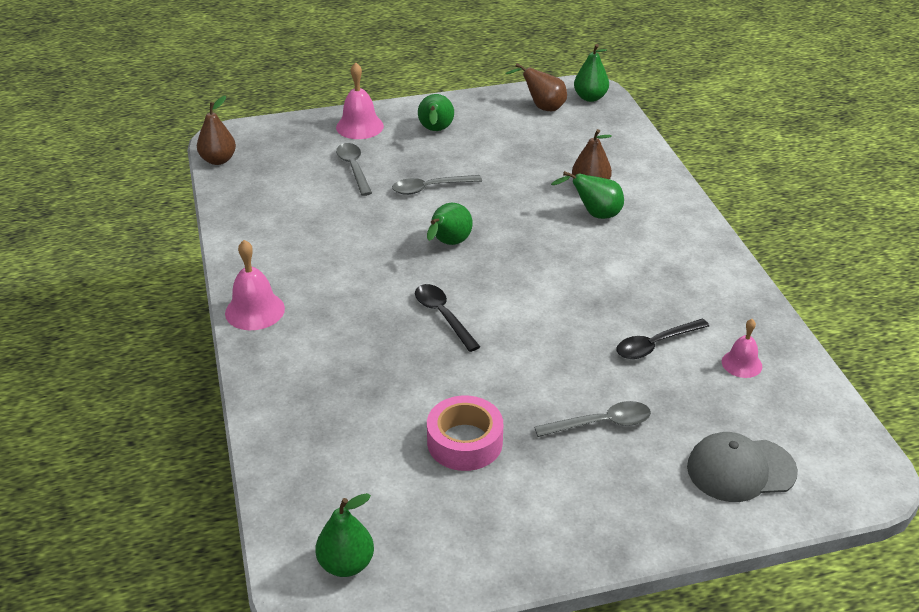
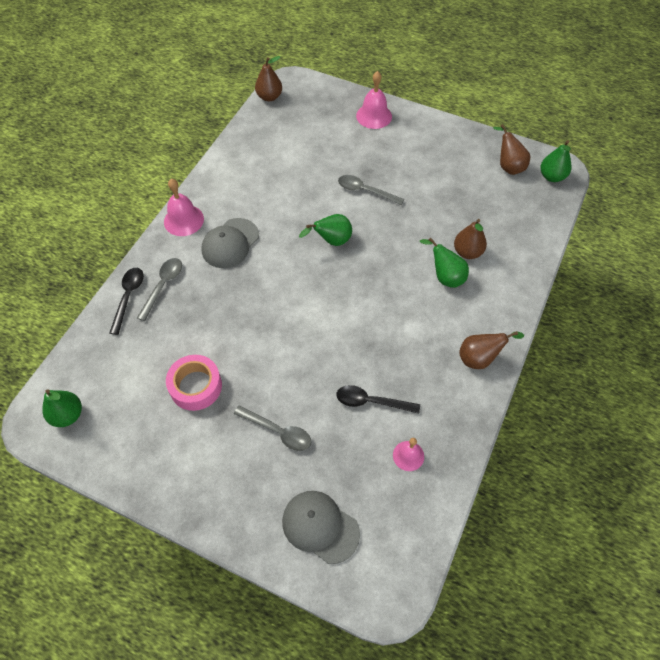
camera: 40 degrees right, 20 degrees up
grey spoon [336,143,372,196] -> grey spoon moved to [137,258,182,321]
black spoon [415,284,480,352] -> black spoon moved to [109,268,144,335]
green pear [418,94,454,131] -> none
none -> grey cap [201,218,259,268]
none -> brown pear [459,331,524,369]

